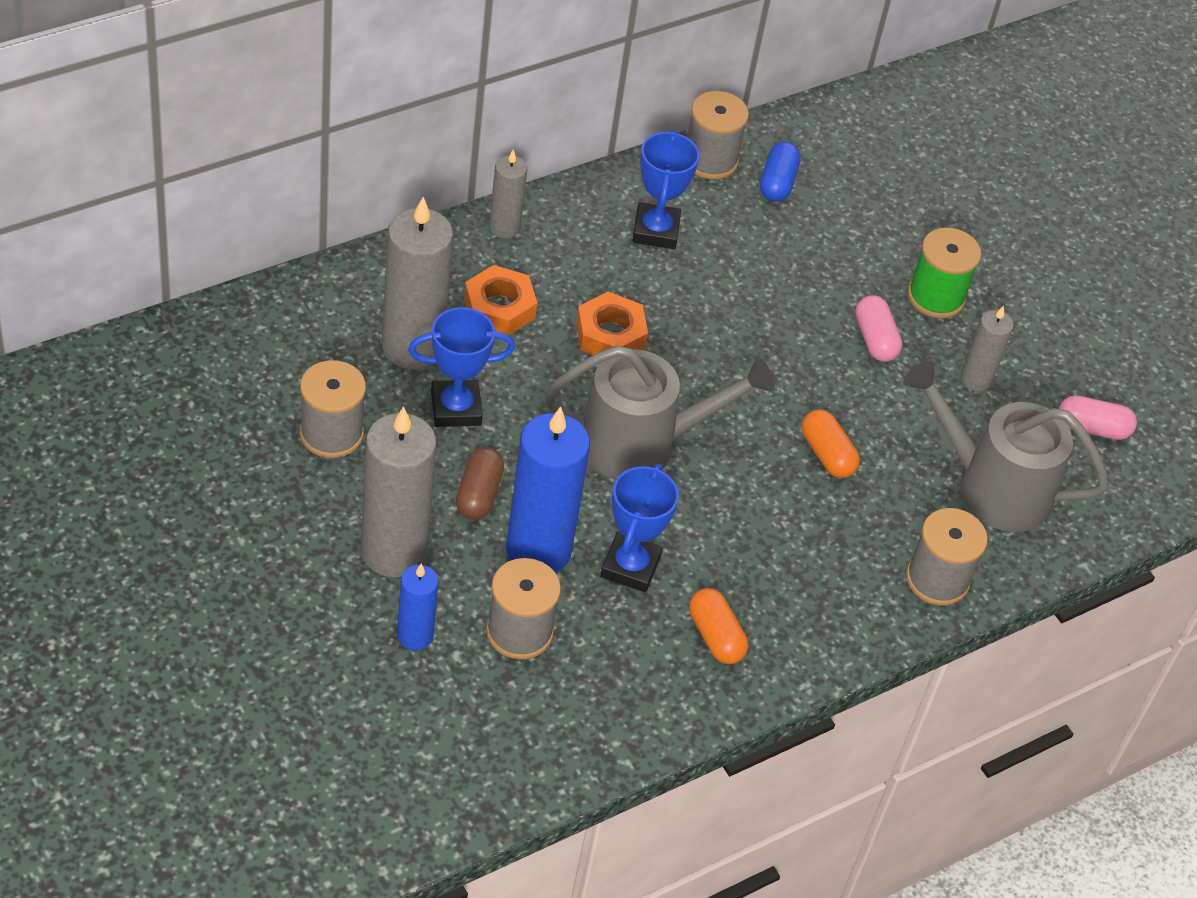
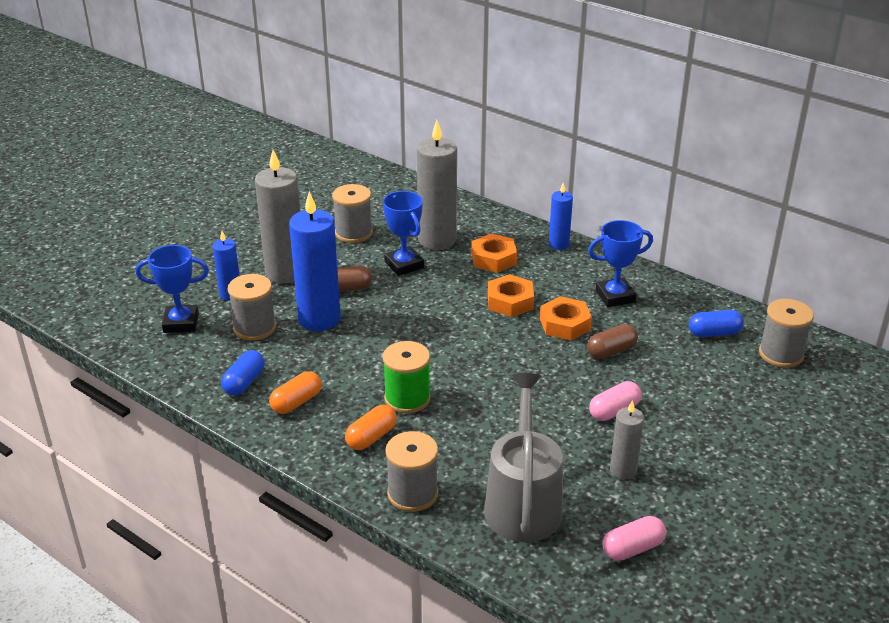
camera: 75 degrees right, 15 degrees down
grey candle [489,149,527,238] -> blue candle [549,183,573,250]
grey watering can [545,345,775,479] -> none
blue trophy [600,464,679,592] -> blue trophy moved to [136,245,209,333]
grey spool [687,91,749,179] -> grey spool moved to [759,299,814,368]
orange capsule [802,409,860,478] -> orange capsule moved to [345,405,397,450]
green spool [908,227,981,318] -> green spool moved to [383,341,431,414]
pink capsule [1059,395,1137,440] -> pink capsule turned 75 degrees clockwise [603,516,666,561]
none -> blue capsule [221,350,265,395]
none -> orange nut [540,296,592,341]
none -> brown capsule [587,324,638,359]

